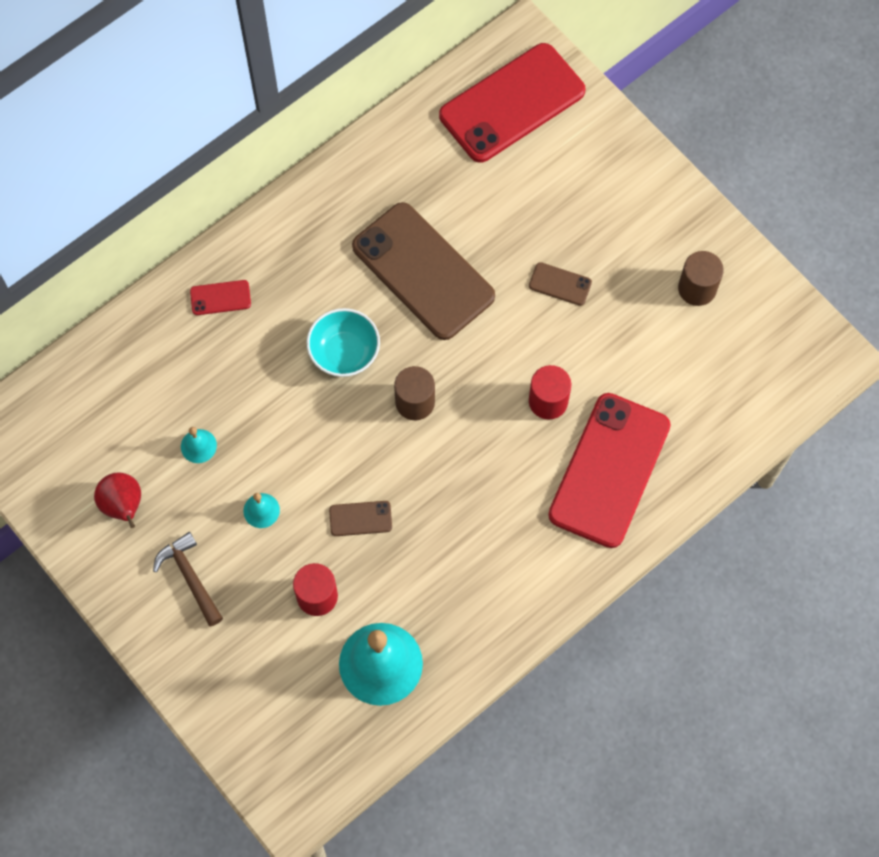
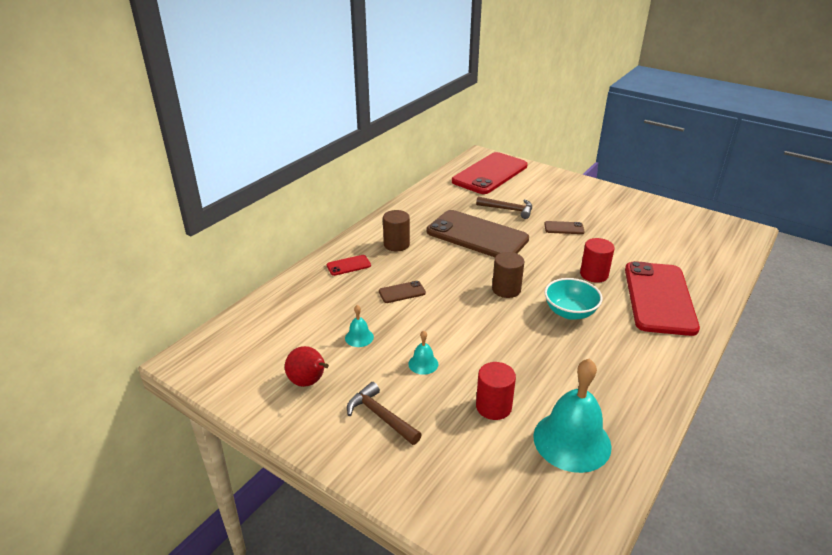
camera: 15 degrees left, 35 degrees down
turquoise bowl [307,308,380,377] -> turquoise bowl moved to [544,278,603,320]
brown phone [329,501,392,536] -> brown phone moved to [379,281,426,303]
brown cylinder [678,251,724,306] -> brown cylinder moved to [383,210,410,251]
none -> brown hammer [476,197,532,219]

